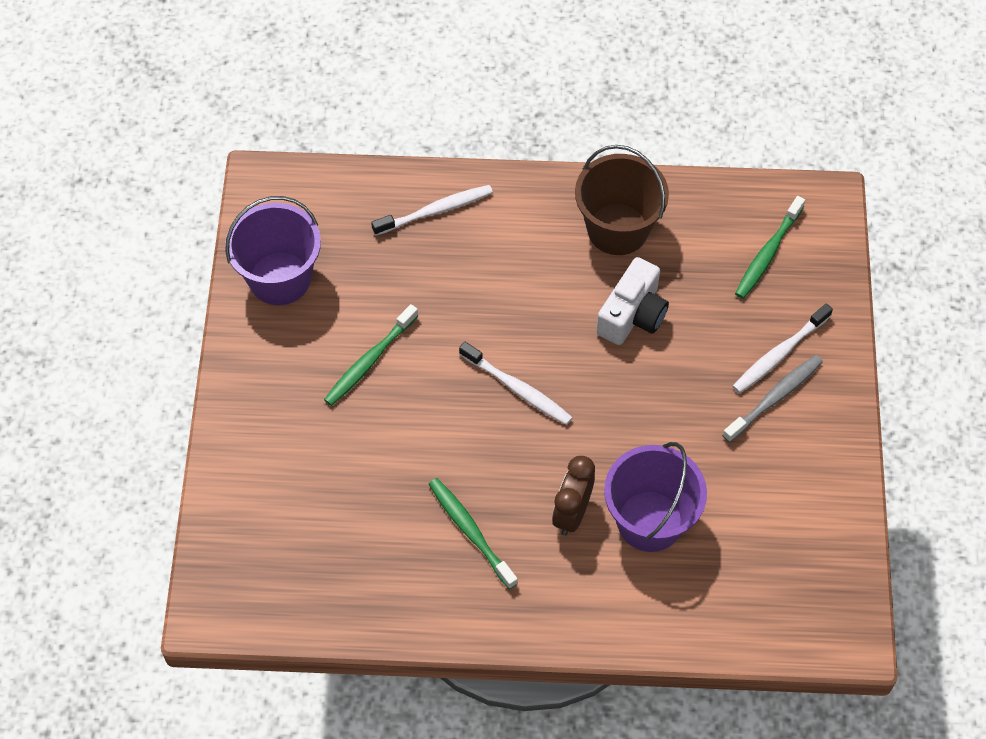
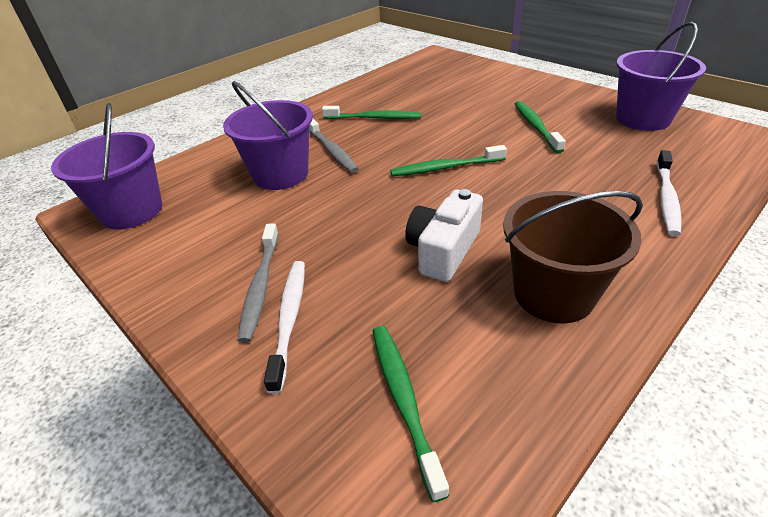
camera: 135 degrees right, 20 degrees down
white toothbrush [459,342,573,425] -> green toothbrush [390,145,507,176]
brown clock [552,456,595,536] -> grey toothbrush [309,119,359,173]
white camera [596,257,669,345] -> white camera turned 45 degrees clockwise [405,189,483,282]
none -> purple bucket [51,103,162,229]

